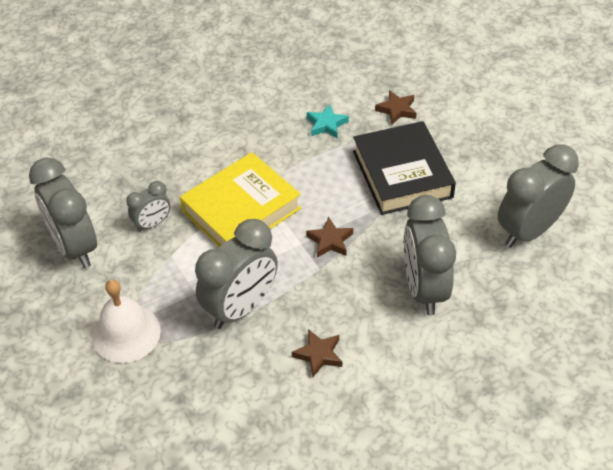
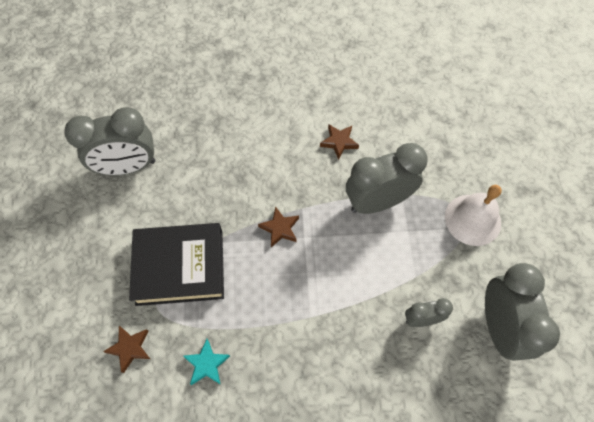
camera: 155 degrees left, 15 degrees up
yellow book [180,152,301,247] -> none
black book [353,121,456,215] -> black book turned 75 degrees clockwise [129,223,224,306]
grey clock [404,195,456,315] -> none

